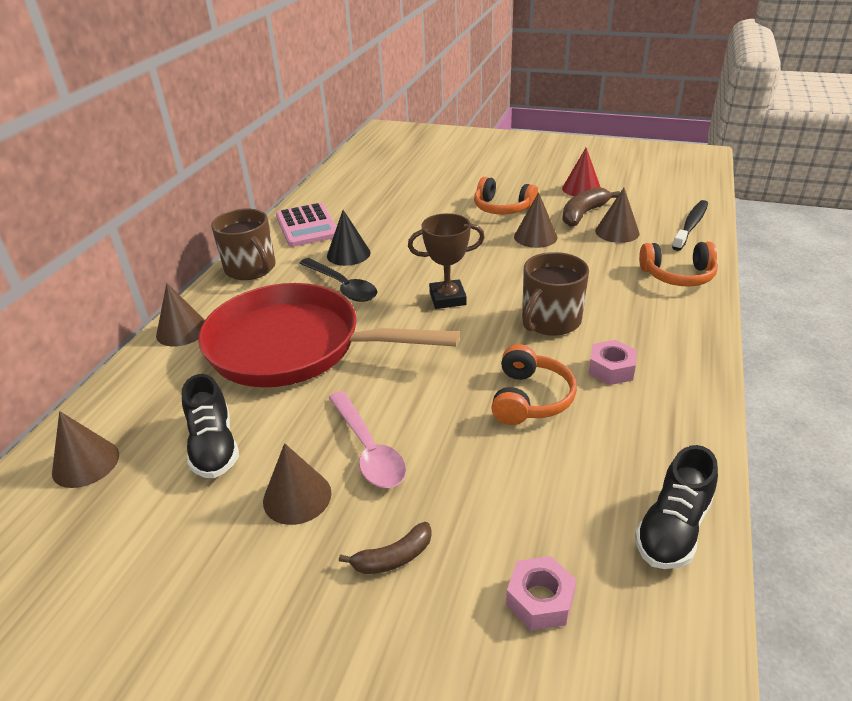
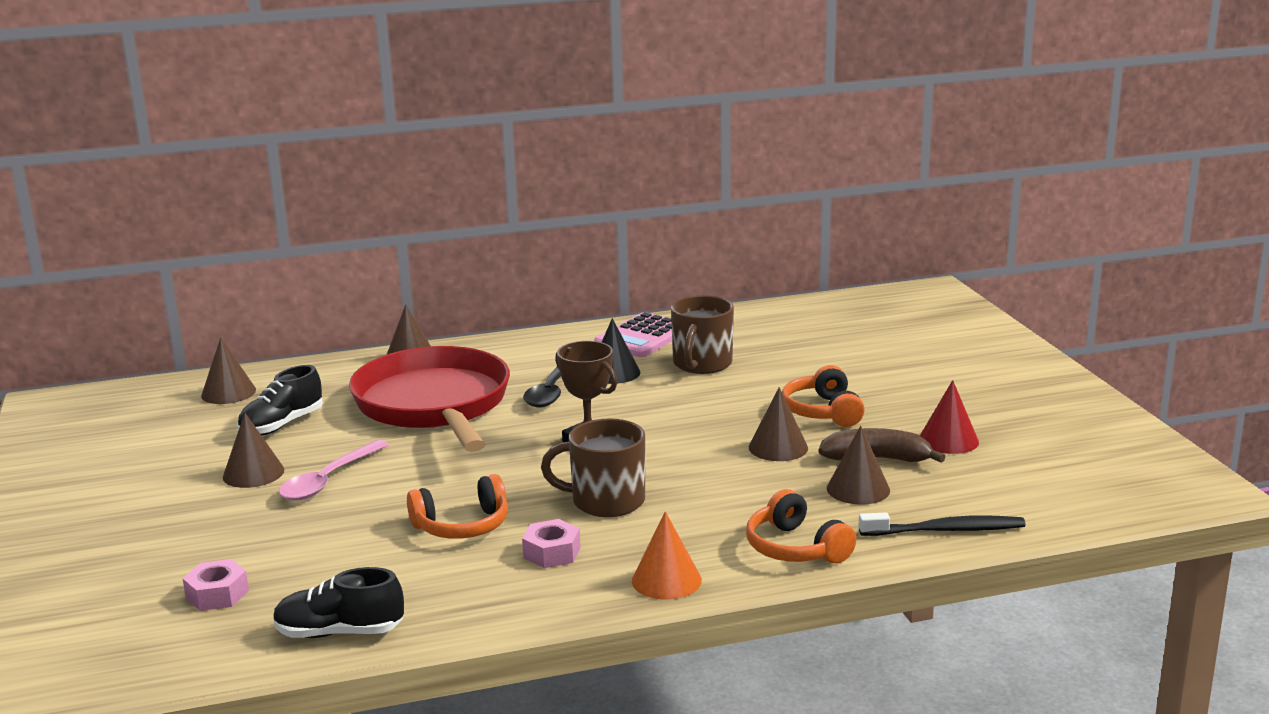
camera: 55 degrees right, 15 degrees down
brown mug [211,209,276,280] -> brown mug moved to [671,295,734,374]
brown banana [339,522,432,574] -> none
none -> orange cone [632,511,702,600]

